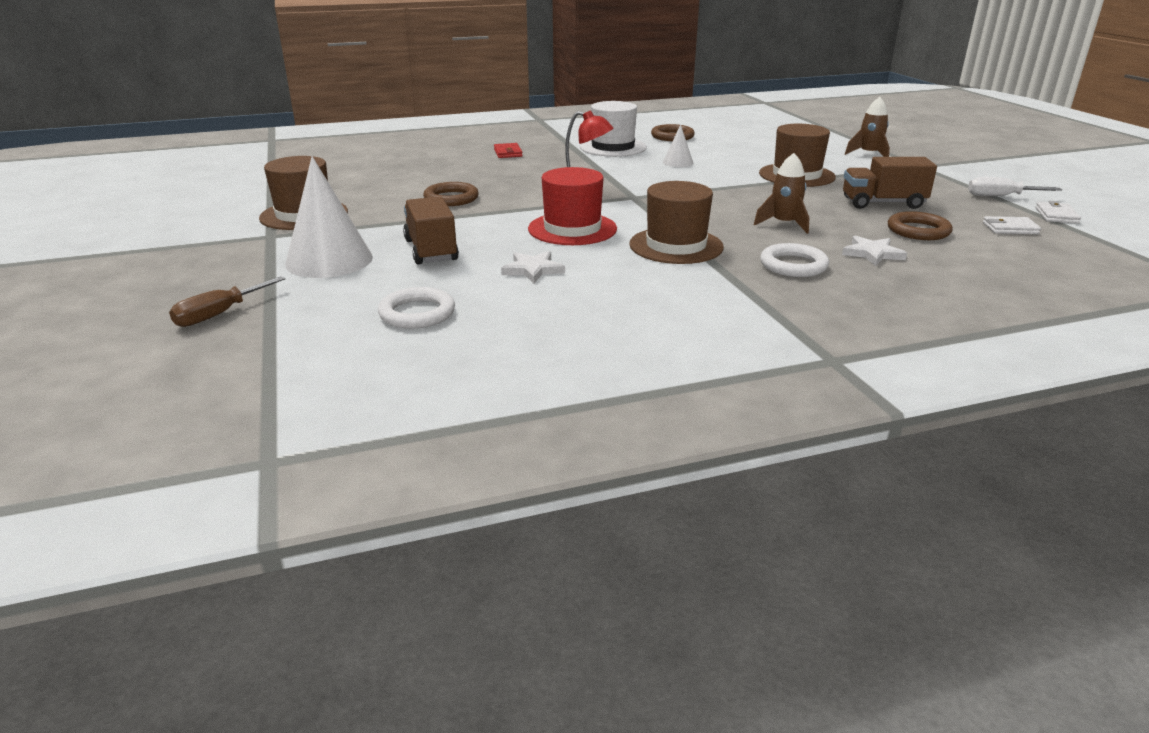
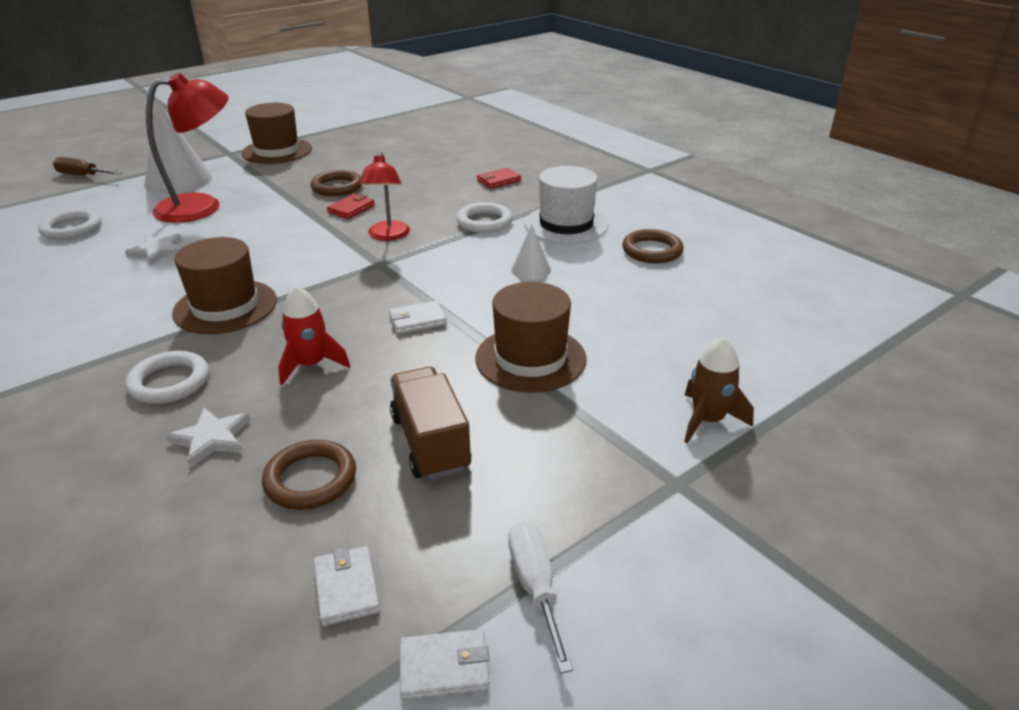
camera: 70 degrees right, 5 degrees up
brown truck [403,196,459,265] -> red lamp [146,72,229,223]
red hat [528,167,617,245] -> none
brown rocket [754,153,809,234] -> red rocket [278,286,350,385]
none -> red wallet [327,194,375,219]
none -> white wallet [389,301,447,334]
none -> white ring [456,202,513,233]

